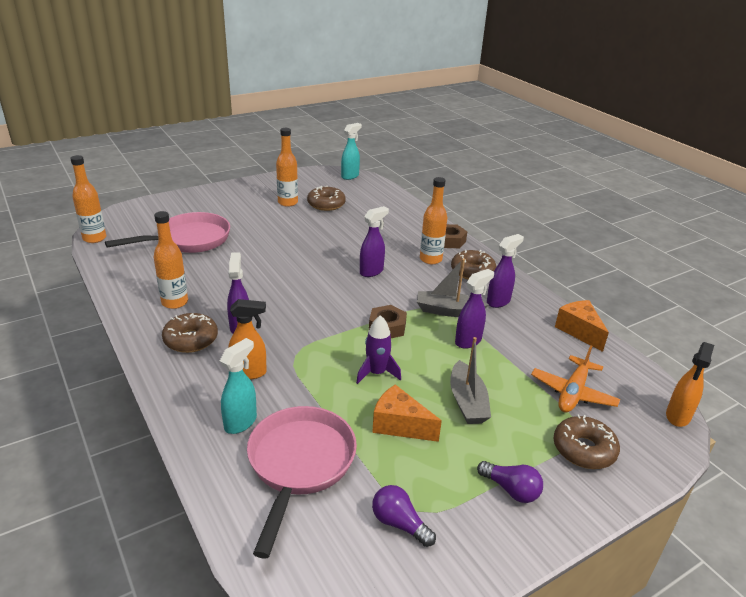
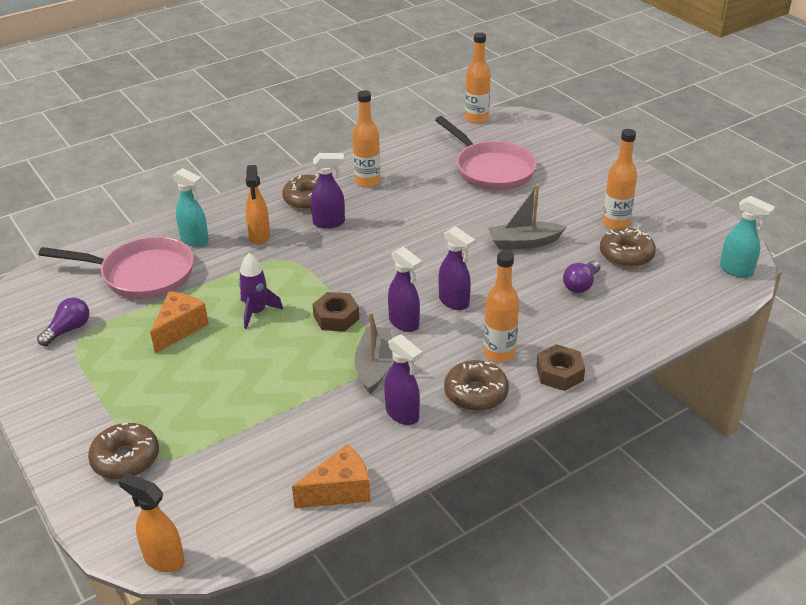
camera: 90 degrees right, 5 degrees up
grey boat [450,337,491,424] -> grey boat moved to [488,184,566,249]
purple spray bottle [455,269,494,349] -> purple spray bottle moved to [388,247,422,332]
purple light bulb [477,461,543,503] -> purple light bulb moved to [563,260,601,293]
orange plane [531,345,620,413] -> none

